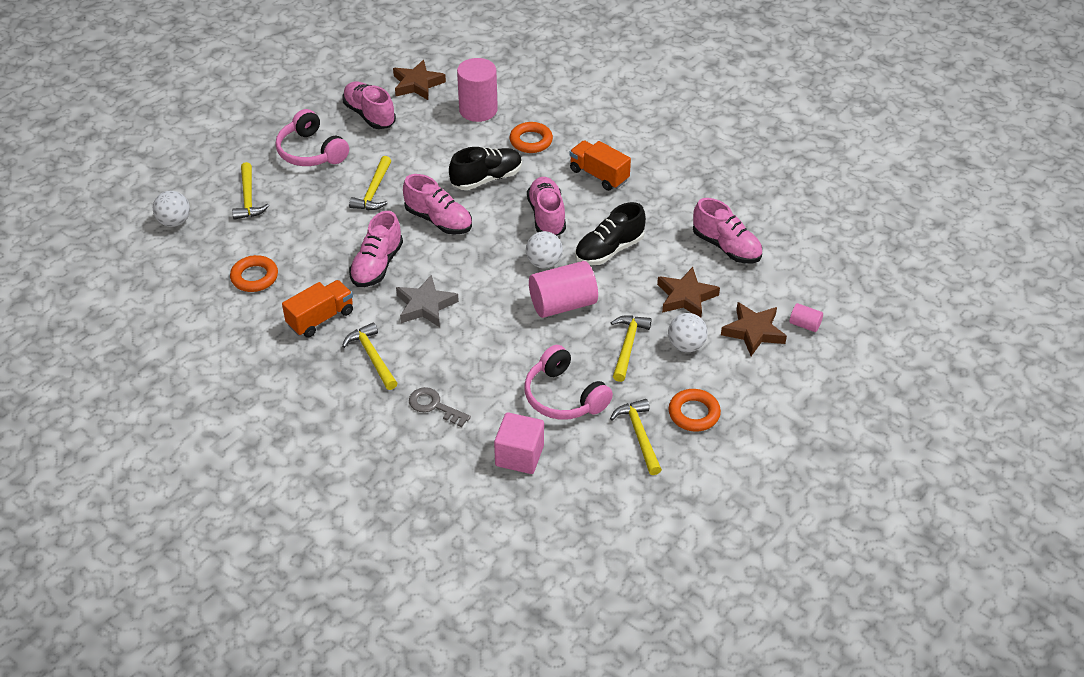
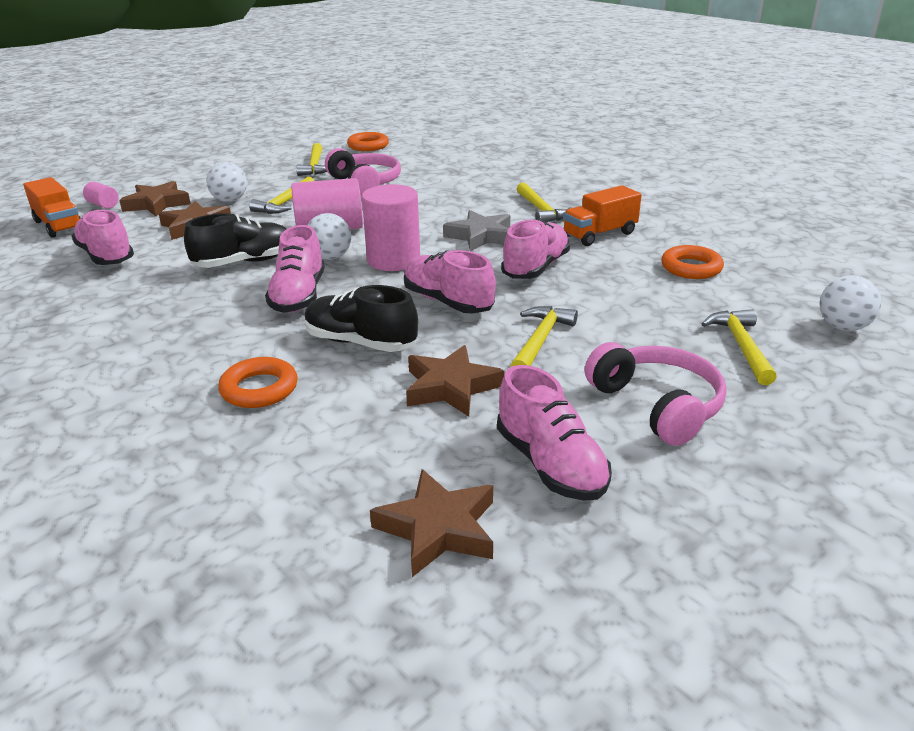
camera: 170 degrees left, 15 degrees down
grey key [409,387,471,427] -> none
black shoe [449,147,522,190] -> black shoe turned 45 degrees clockwise [305,285,418,352]
pink cylinder [457,58,498,122] -> pink cylinder moved to [362,184,420,271]
pink cube [494,412,544,474] -> none
orange truck [569,140,631,191] -> orange truck moved to [23,177,81,238]
orange ring [668,389,721,432] -> orange ring moved to [347,132,389,151]
none -> brown star [406,345,504,417]

